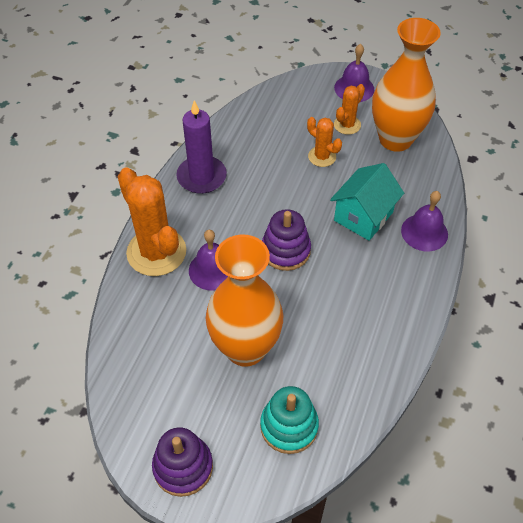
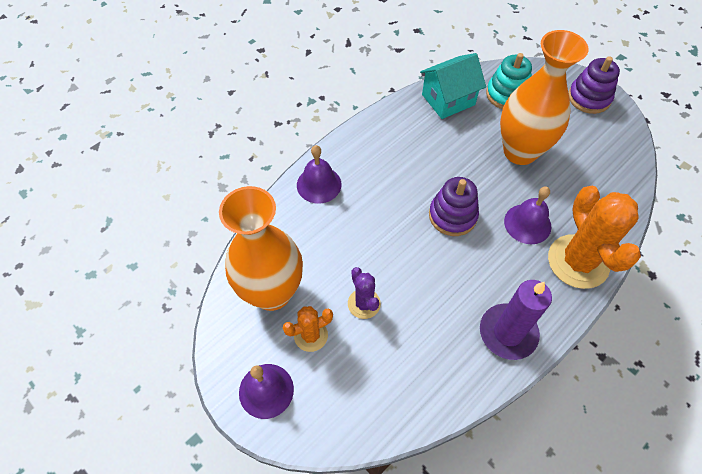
camera: 155 degrees left, 5 degrees up
orange cactus [307,117,342,167] -> purple cactus [348,267,381,319]
turquoise house [330,163,404,241] -> turquoise house moved to [420,53,486,119]

